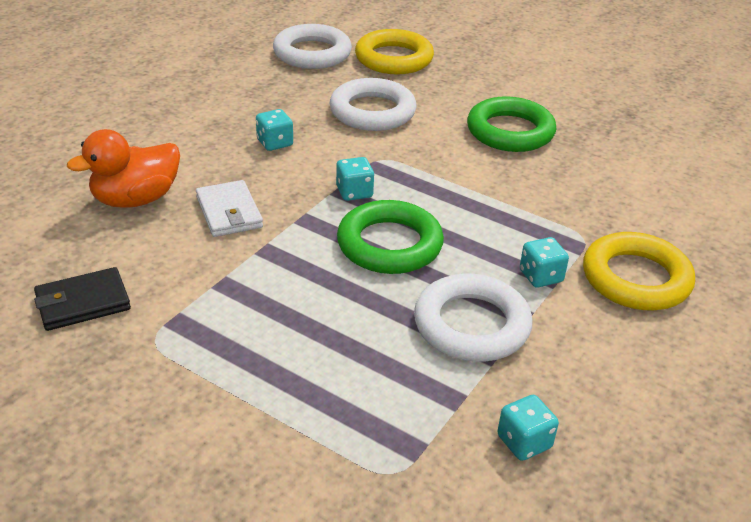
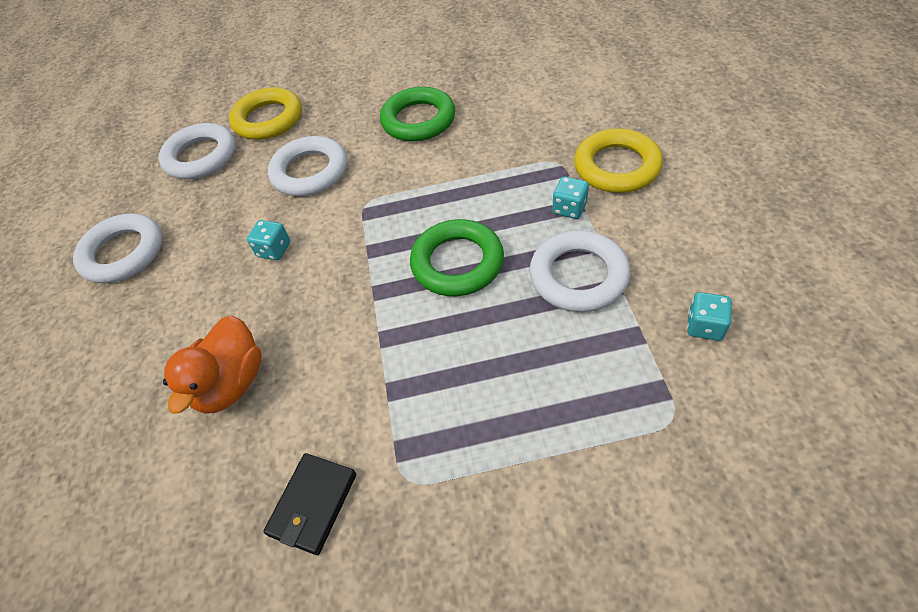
camera: 35 degrees left, 15 degrees up
white wallet [196,180,263,237] -> none
turquoise dice [336,157,374,201] -> none
none -> white ring [73,214,163,283]

